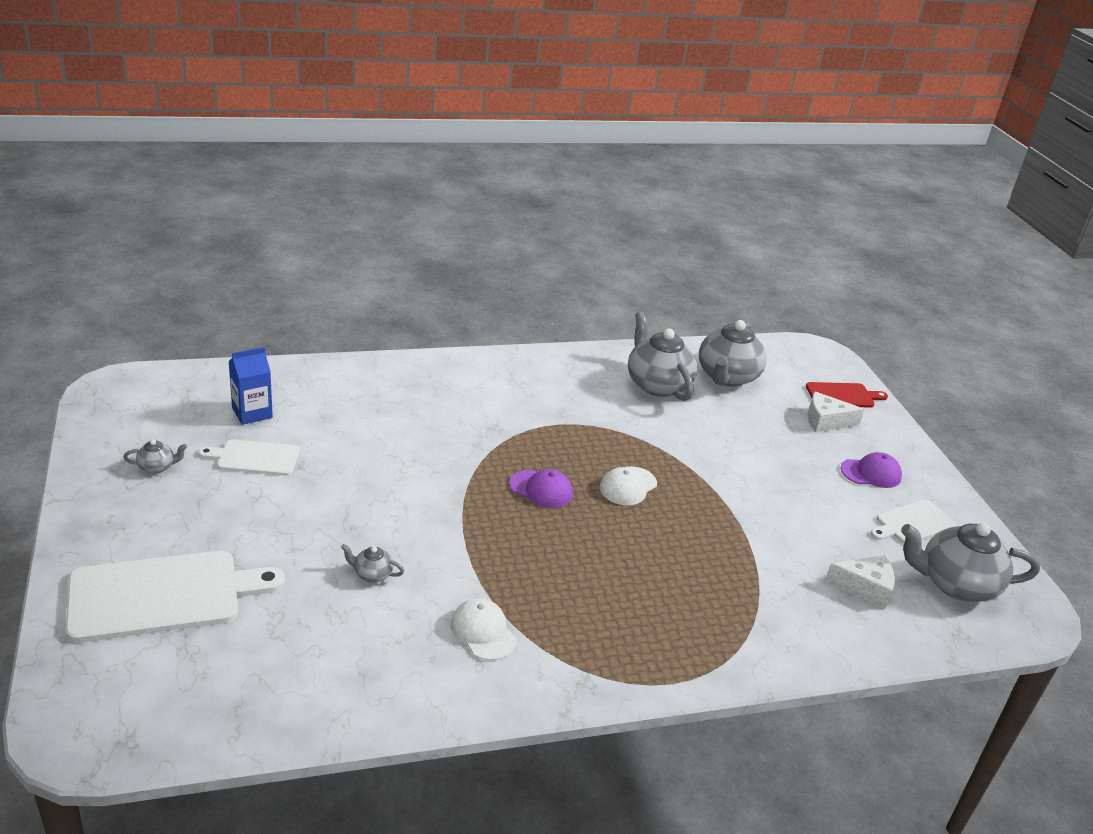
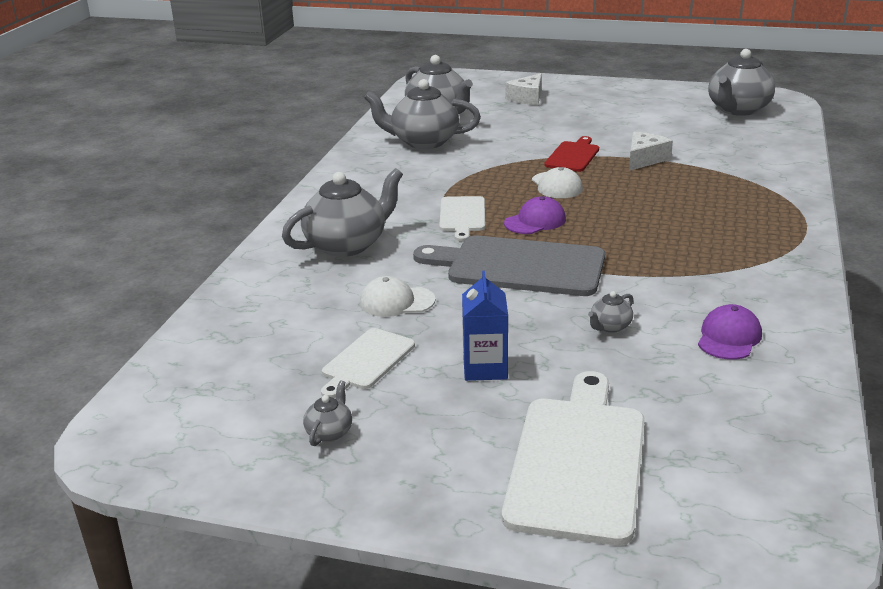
camera: 55 degrees left, 5 degrees down
blue carton [229,347,273,425] -> blue carton moved to [462,271,508,381]
white cap [451,598,517,660] -> white cap moved to [360,276,435,317]
red cutting board [806,382,888,408] -> red cutting board moved to [544,136,599,172]
white cheese [825,555,895,609] -> white cheese moved to [629,132,673,171]
purple cap [841,452,902,488] -> purple cap moved to [698,304,762,360]
white cutting board [870,500,956,544] -> white cutting board moved to [439,196,485,241]
none -> grey teapot [282,168,403,257]
none -> grey cutting board [413,236,605,296]

